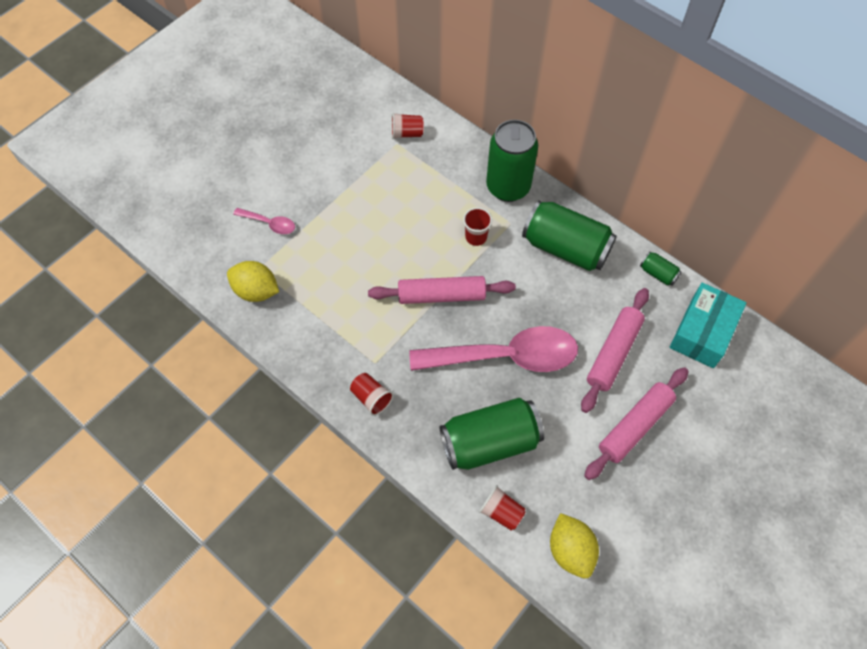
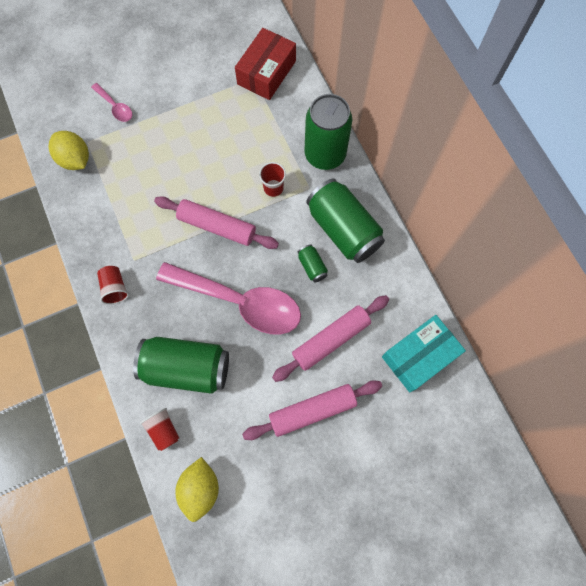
camera: 25 degrees right, 10 degrees up
red cup [391,112,424,139] -> red box [235,28,296,100]
green can [640,252,681,285] -> green can moved to [298,244,328,283]

